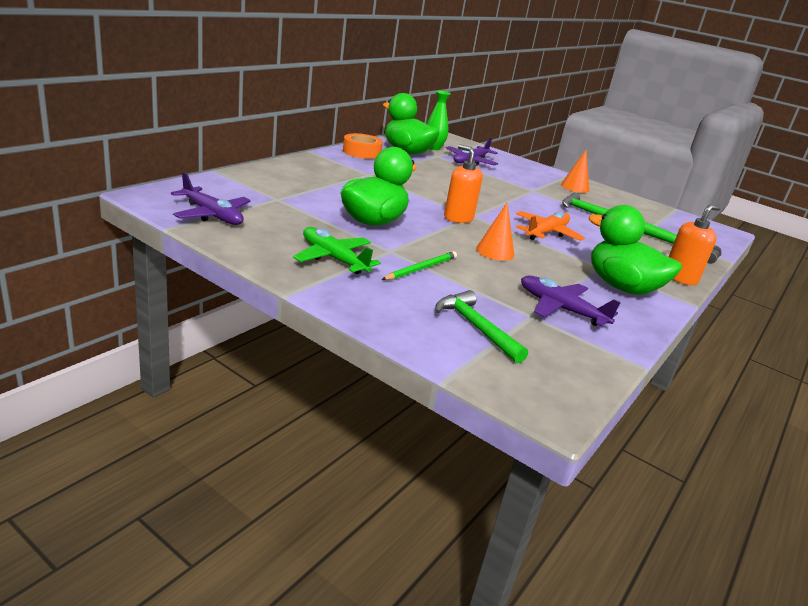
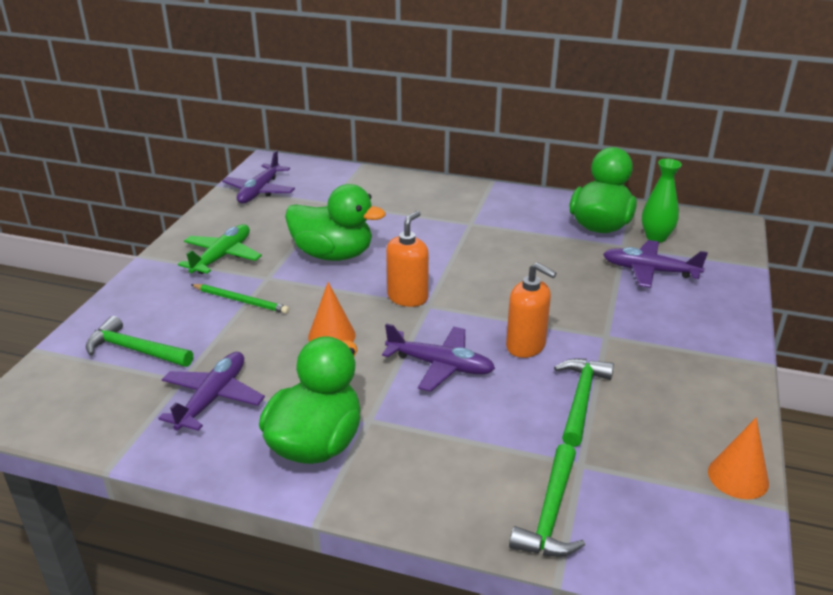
camera: 75 degrees right, 5 degrees up
orange tape [343,133,383,159] -> none
green hammer [435,290,528,364] -> green hammer turned 105 degrees counterclockwise [86,316,193,367]
orange plane [516,211,585,241] -> purple plane [382,323,495,392]
orange cone [561,150,589,193] -> orange cone moved to [708,417,769,499]
orange soap dispenser [669,204,721,285] -> orange soap dispenser moved to [506,263,556,358]

